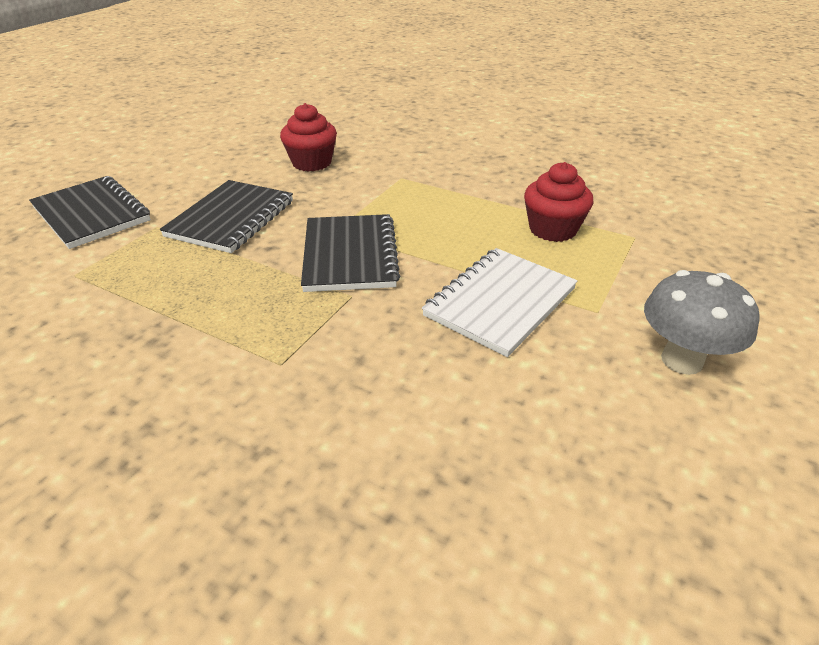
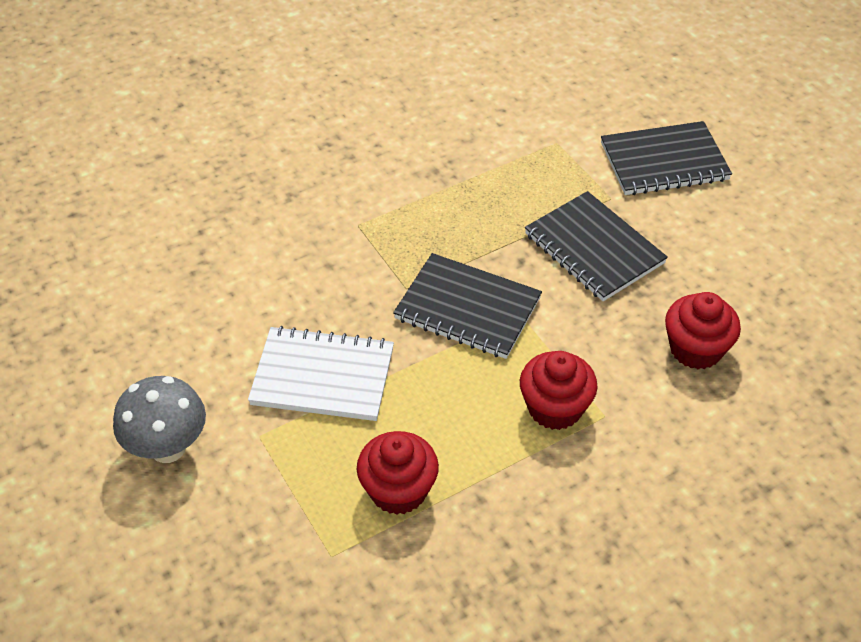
camera: 120 degrees right, 10 degrees up
white notebook [422,248,577,357] -> white notebook turned 60 degrees counterclockwise [248,326,394,421]
none -> red cupcake [520,351,598,430]

